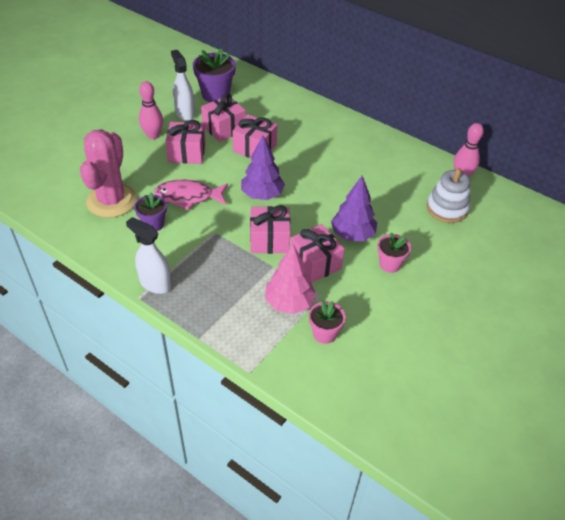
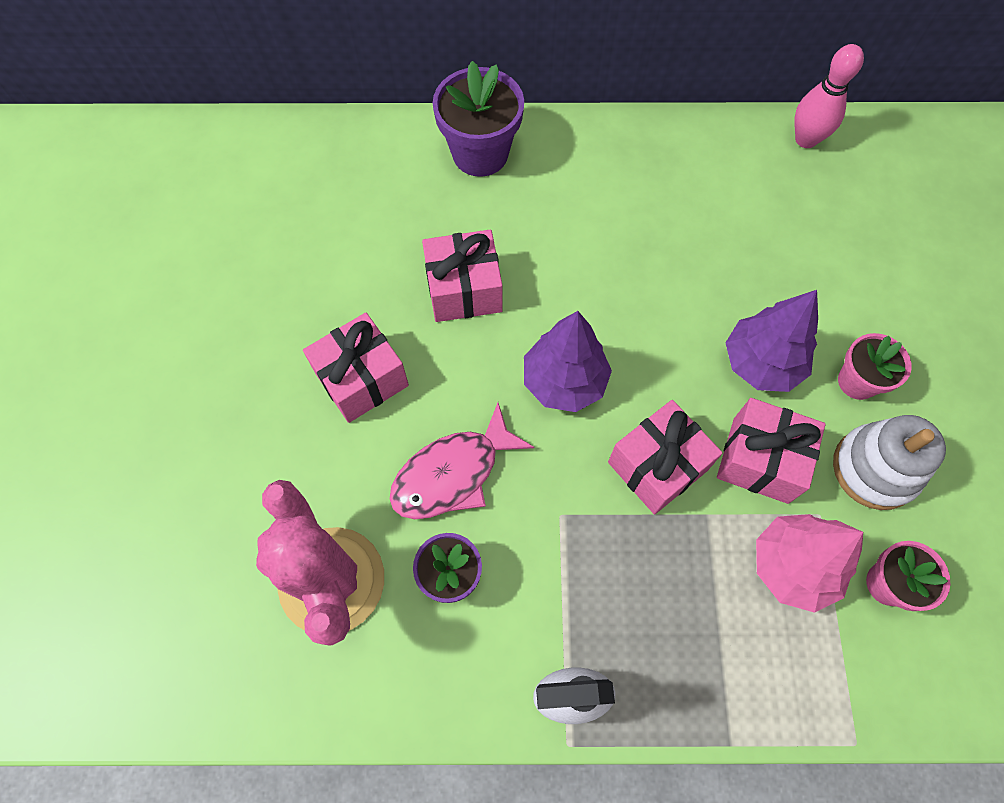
camera: 35 degrees left, 20 degrees up
pink bowling pin [139,81,163,139] -> none
white spray bottle [171,50,195,121] -> none
purple flower pot [193,48,236,102] -> purple flower pot moved to [432,61,524,177]
pink gift [201,94,246,142] -> none
white stacking toy [427,168,470,223] -> white stacking toy moved to [833,415,946,510]

